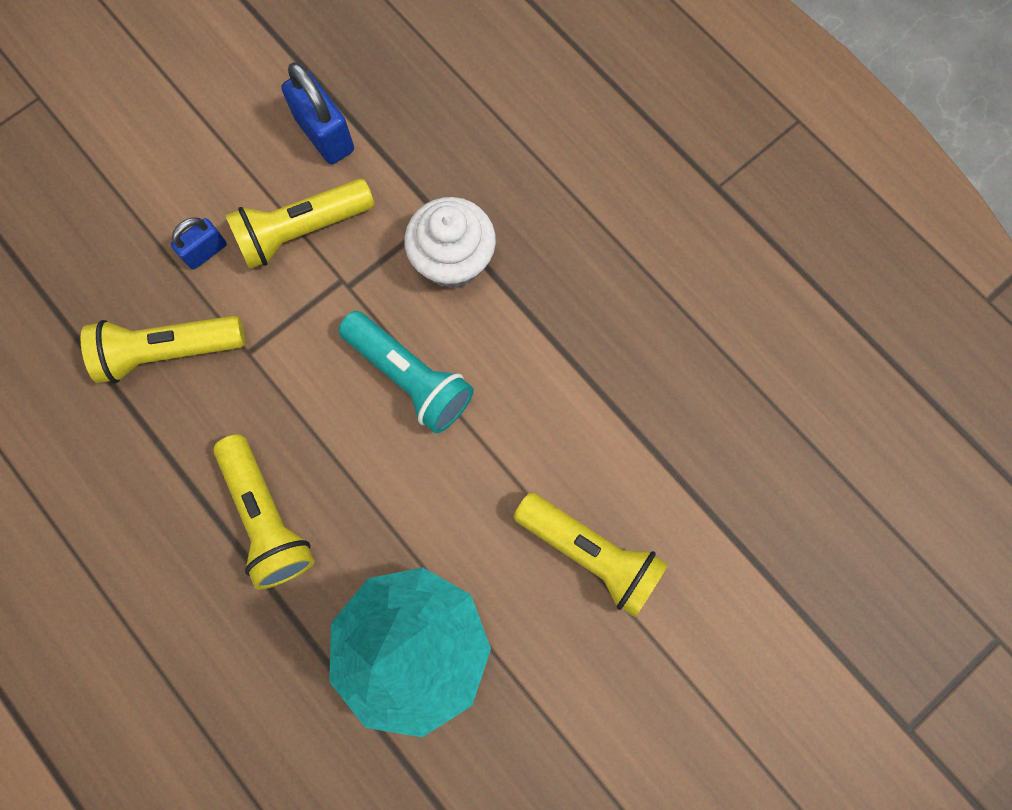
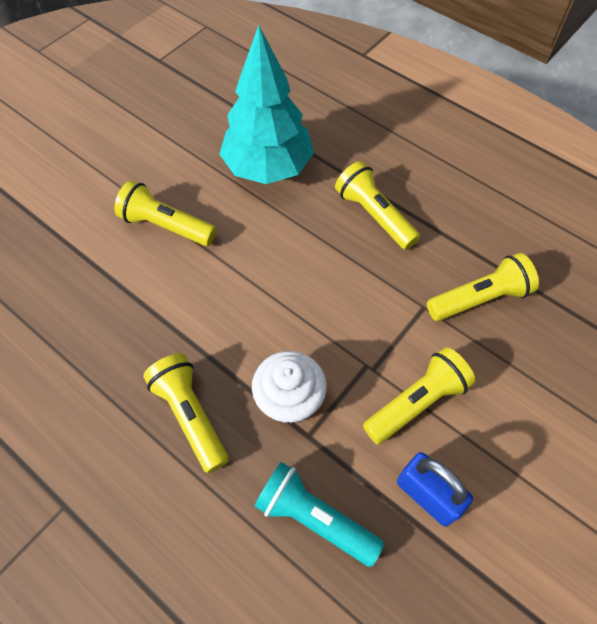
camera: 170 degrees right, 15 degrees down
blue padlock [171,217,227,269] -> none
turquoise flashlight [338,311,474,433] -> turquoise flashlight moved to [254,462,384,567]
none -> yellow flashlight [143,353,229,473]

